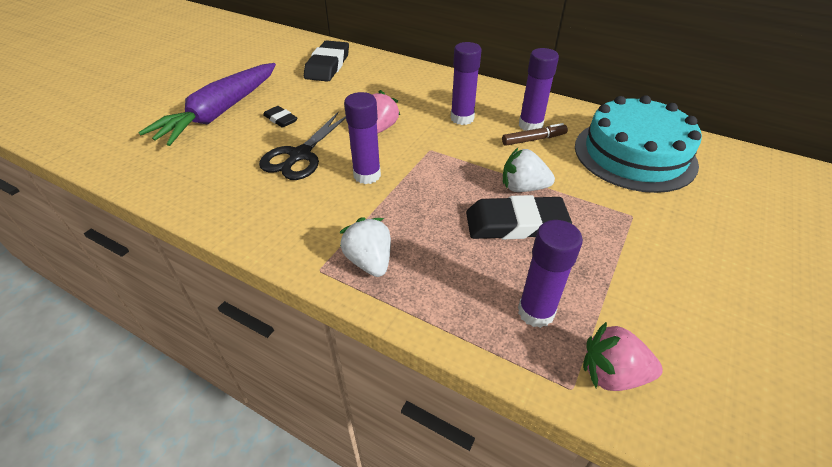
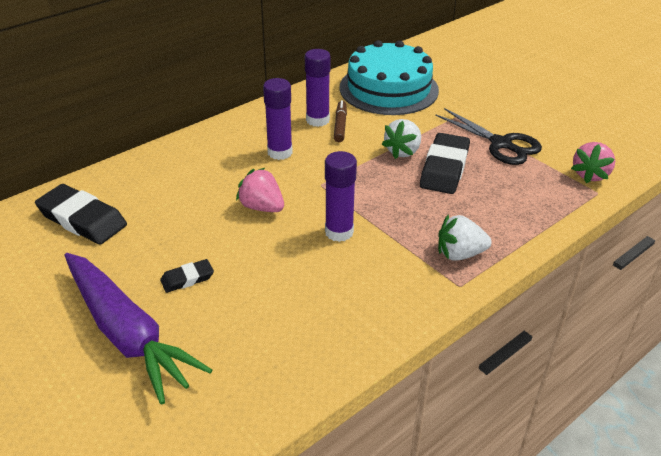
camera: 70 degrees left, 5 degrees down
black scissors [259,111,346,180] -> black scissors moved to [435,108,542,165]
purple glue stick [518,220,583,328] -> none

